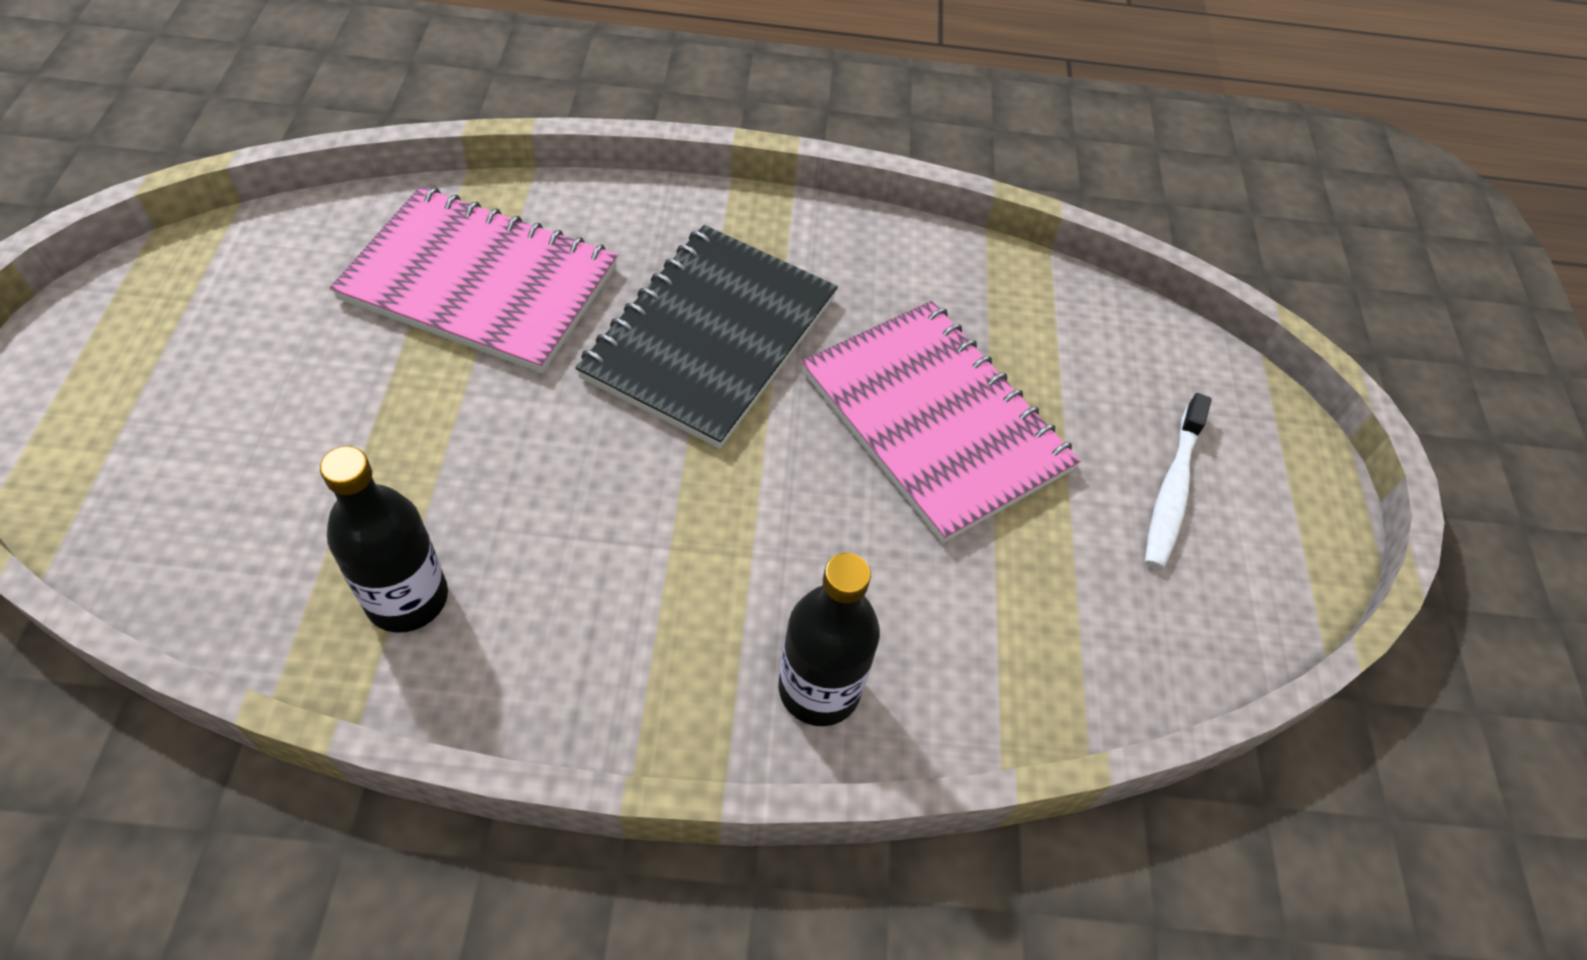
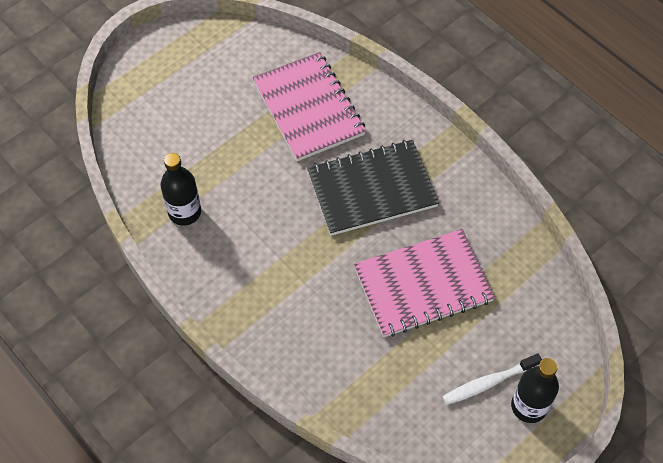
camera: 50 degrees right, 5 degrees up
black bottle [779,553,880,726] -> black bottle moved to [511,358,559,423]
pink notebook [801,301,1080,543] -> pink notebook turned 60 degrees clockwise [354,229,495,337]

